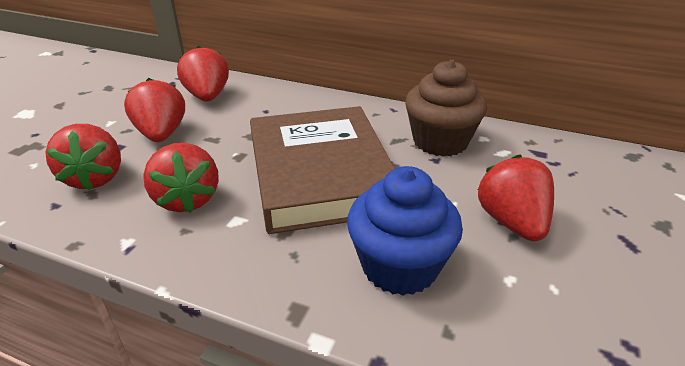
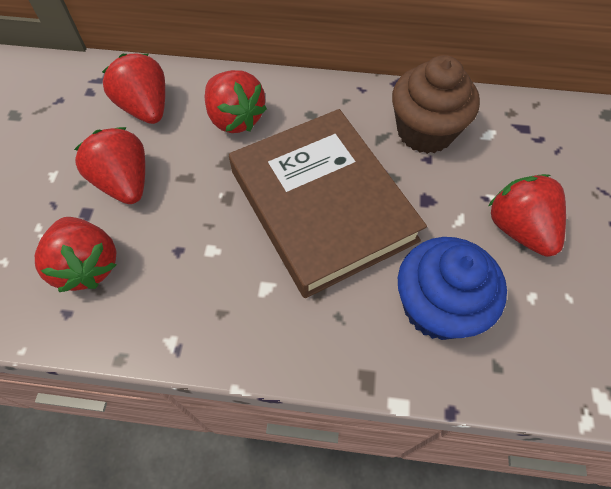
camera: 15 degrees left, 25 degrees up
red strawberry [143,143,219,213] -> red strawberry moved to [205,70,267,133]

